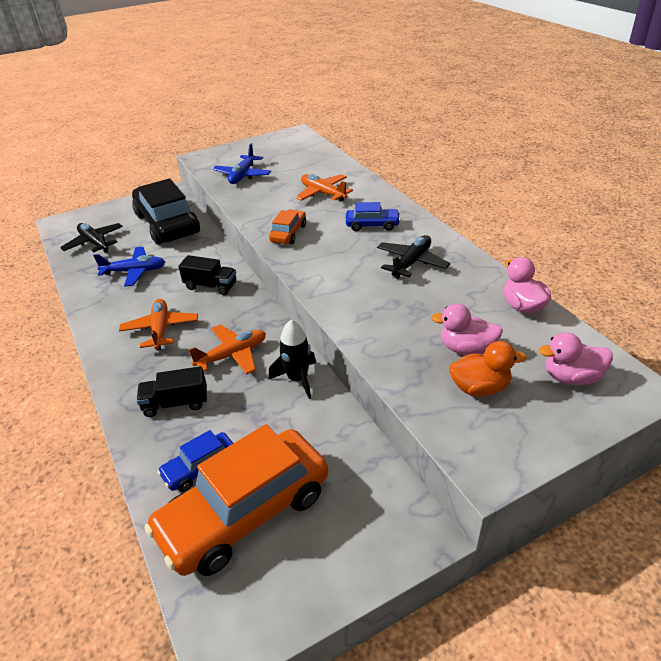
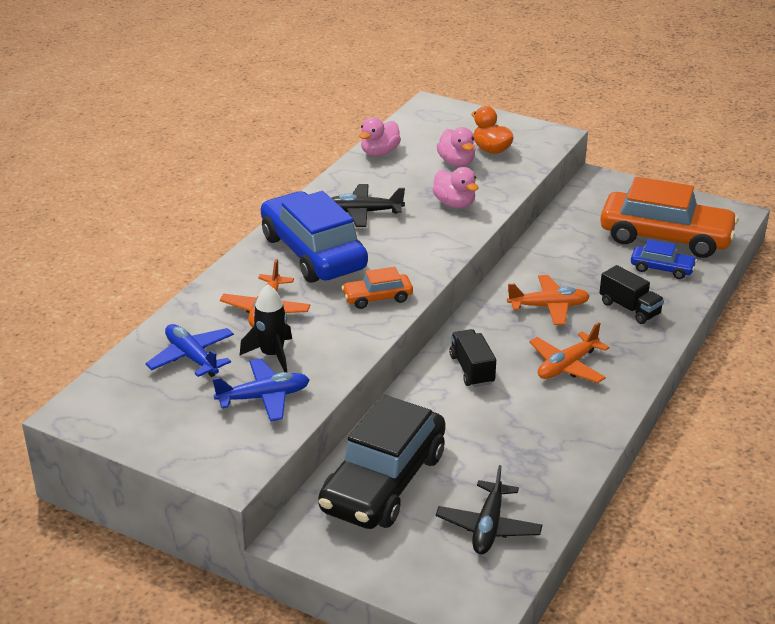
camera: 125 degrees left, 5 degrees down
blue plane [93,247,165,287] -> blue plane moved to [145,324,234,377]
orange plane [189,325,266,375] -> orange plane turned 150 degrees clockwise [507,275,590,325]
black rocket [269,320,316,399] -> black rocket moved to [240,284,292,372]
blue car [346,202,401,231] -> blue car [261,191,368,283], size x2.15
pink duck [539,332,613,385] -> pink duck moved to [433,167,478,208]

